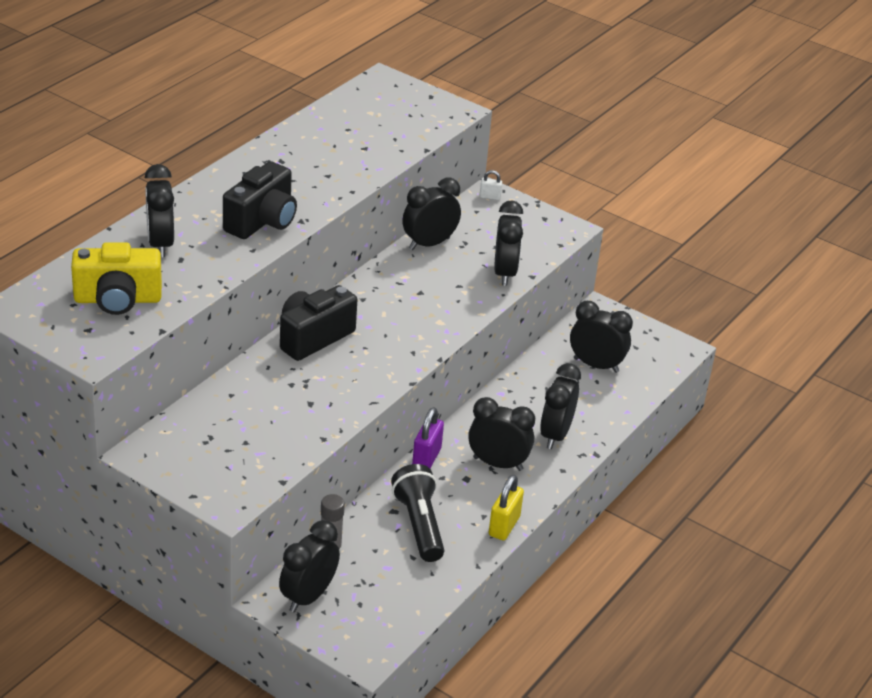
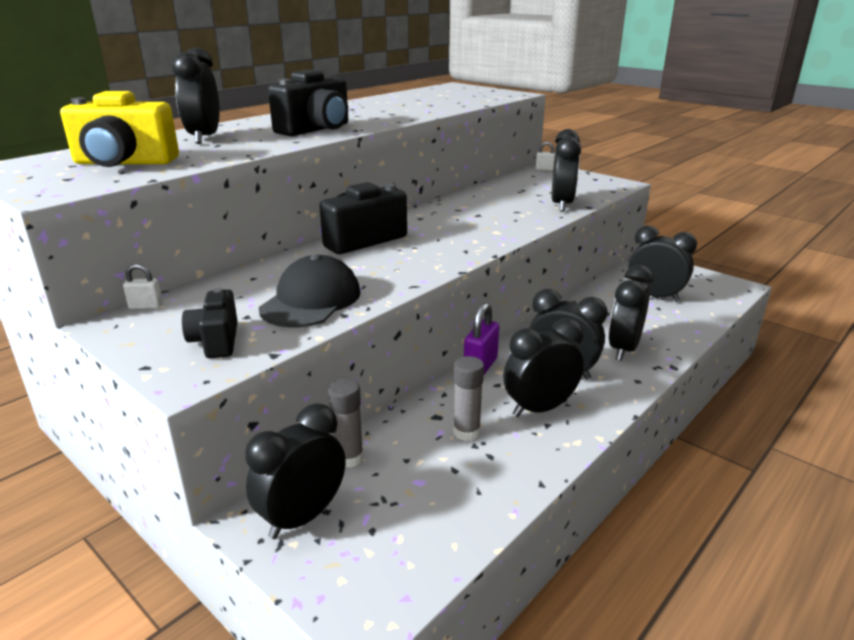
camera: 10 degrees right, 10 degrees down
black flashlight [391,464,444,562] -> grey glue stick [453,356,484,441]
black clock [402,178,461,250] -> black clock moved to [503,318,584,417]
yellow padlock [489,475,524,540] -> none
none -> white padlock [123,263,162,309]
none -> black camera [182,288,238,358]
none -> black cap [259,254,360,328]

